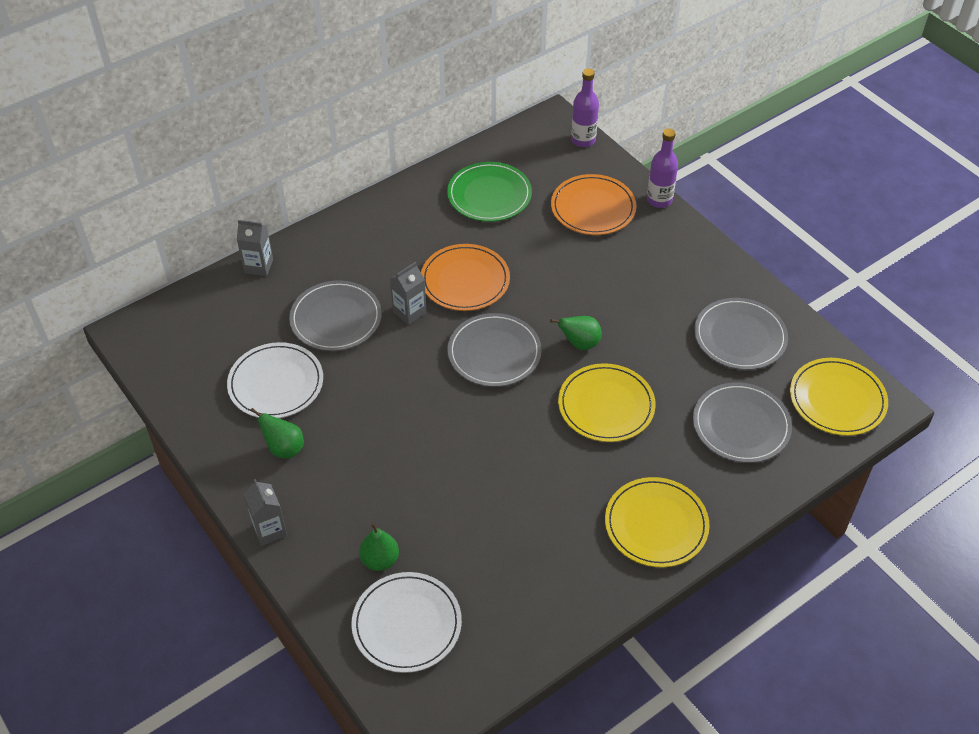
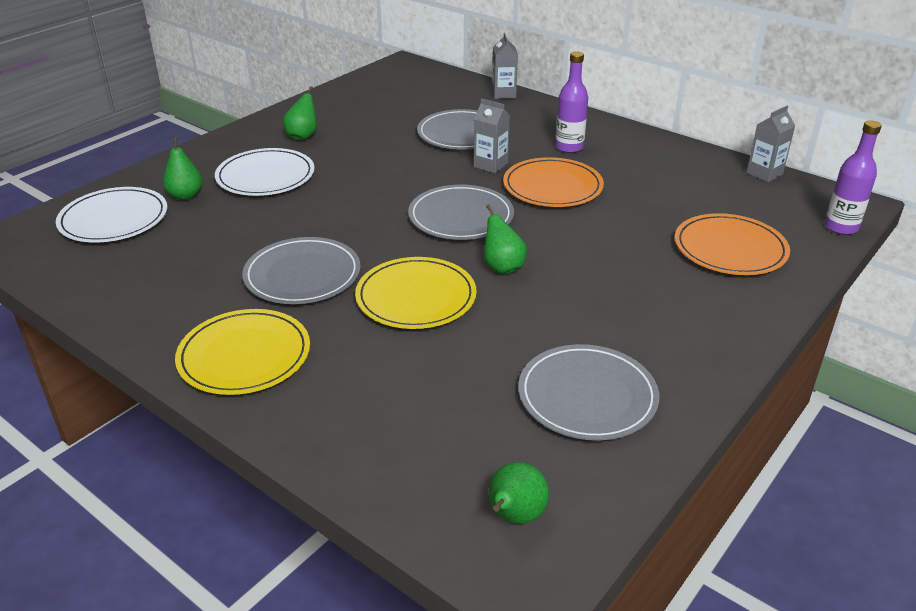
camera: 75 degrees right, 15 degrees down
white plate [227,342,323,418] -> white plate moved to [215,148,314,196]
grey carton [244,479,287,546] -> grey carton moved to [746,106,795,182]
green plate [447,162,532,222] -> none
purple bottle [647,129,678,208] -> purple bottle moved to [555,51,588,153]
grey plate [693,382,792,463] -> grey plate moved to [242,237,361,304]
yellow plate [790,358,888,436] -> green pear [489,462,549,524]

